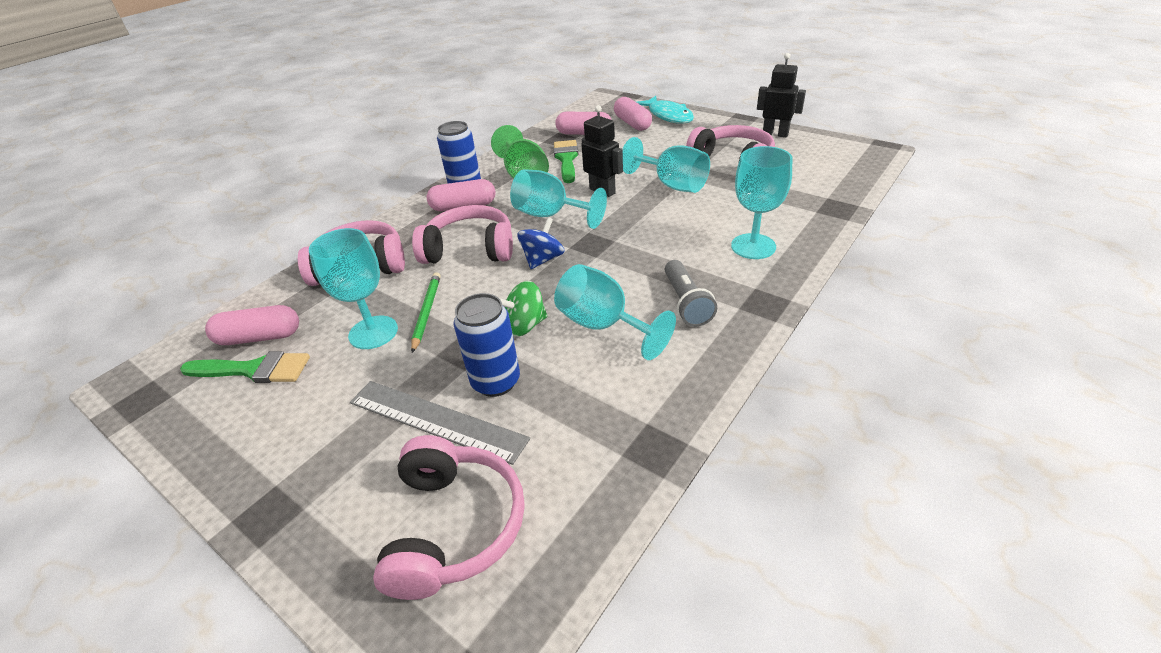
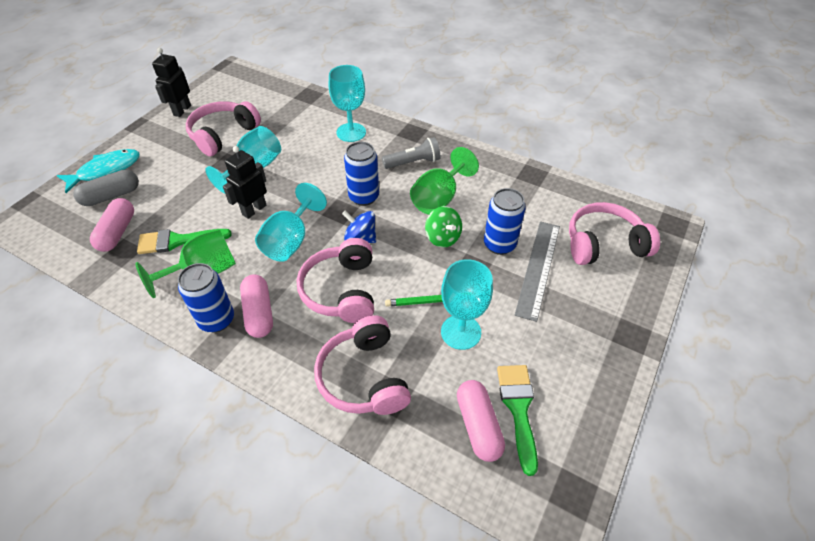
camera: 100 degrees left, 10 degrees up
turquoise goblet [554,264,676,360] -> green goblet [410,147,479,215]
pink capsule [614,97,652,131] -> grey capsule [73,170,139,206]
none -> blue can [344,142,379,206]

